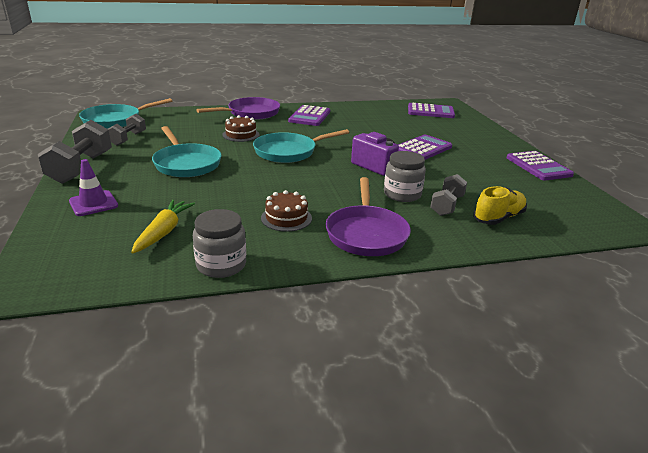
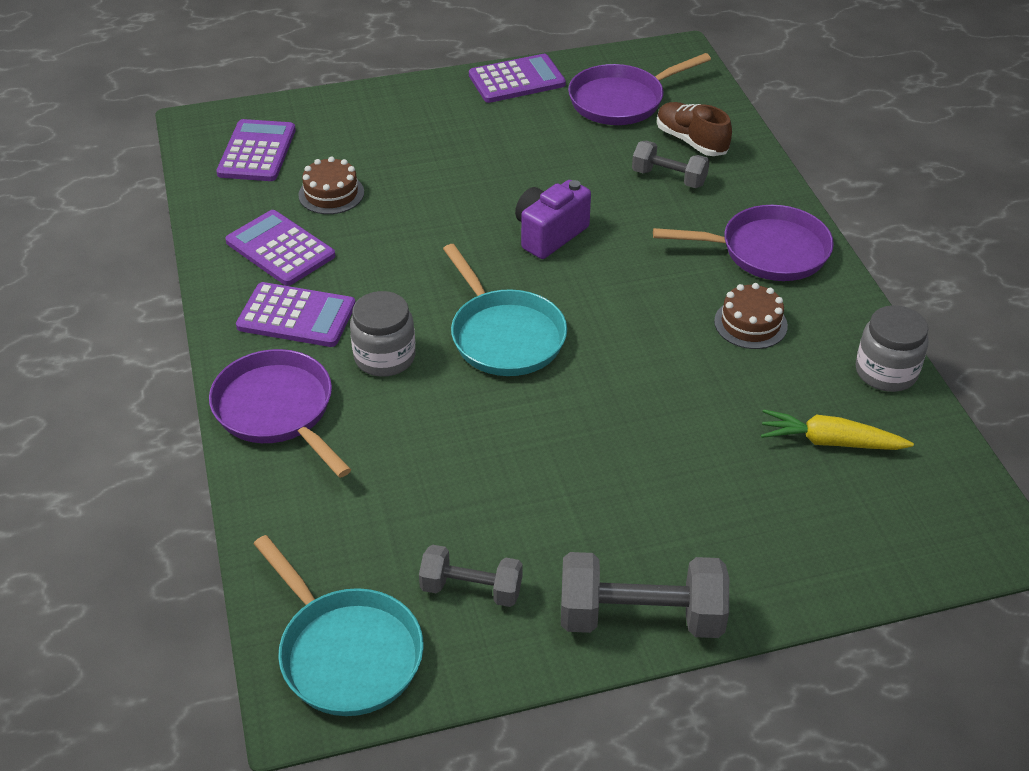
camera: 90 degrees left, 15 degrees up
purple traffic cone [69,159,118,216] -> none
turquoise pan [152,126,222,177] -> none
brown cake [222,115,260,142] -> brown cake moved to [298,156,364,214]
grey jar [384,151,426,202] -> grey jar moved to [350,291,416,377]
purple calculator [398,135,452,160] -> purple calculator moved to [225,210,335,286]
yellow shoe [473,186,527,225] -> brown shoe [657,102,732,156]
none -> purple pan [568,53,711,125]

